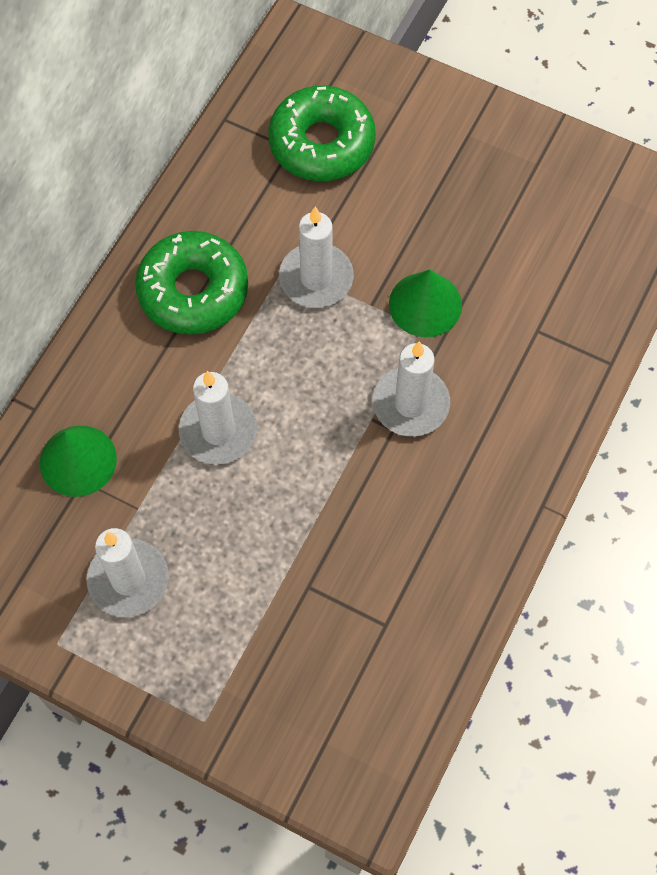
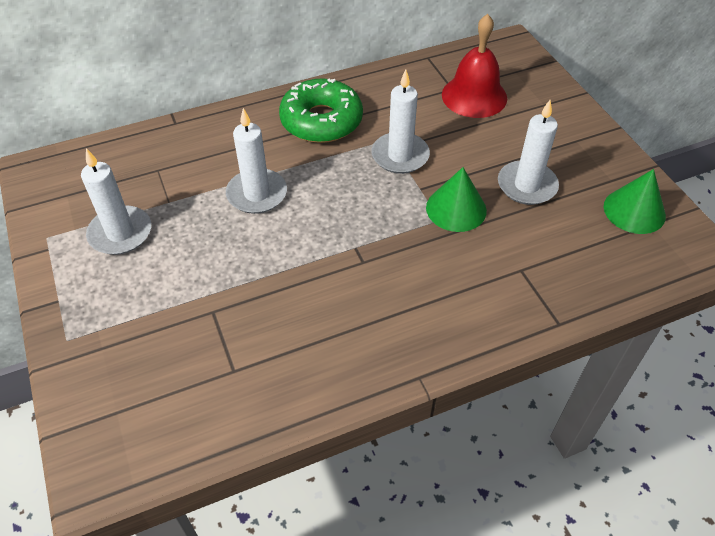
camera: 40 degrees right, 15 degrees down
green cone [40,426,117,497] -> green cone moved to [604,169,666,234]
green donut [268,85,376,181] -> red bell [442,14,507,118]
white candle [373,341,450,437] -> white candle moved to [498,100,559,205]

